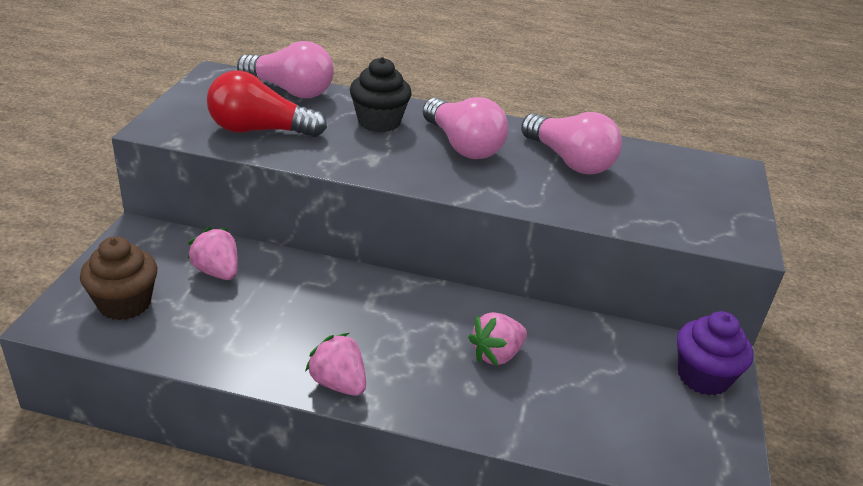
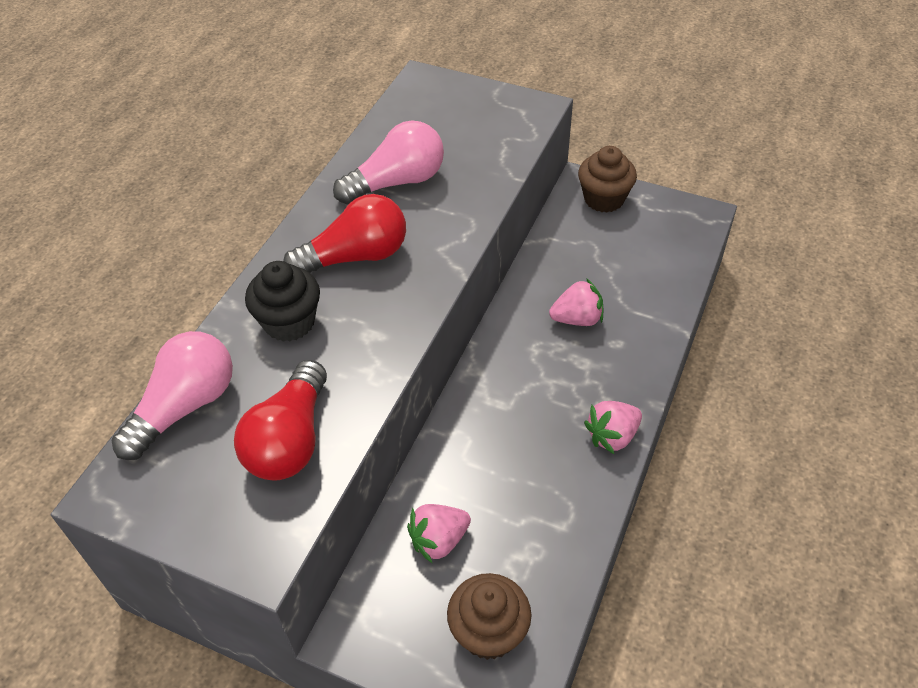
camera: 75 degrees left, 15 degrees up
pink light bulb [422,97,508,159] -> red light bulb [283,194,406,273]
pink strawberry [468,312,527,366] -> pink strawberry turned 75 degrees counterclockwise [549,278,604,326]
purple cupcake [677,311,753,396] -> brown cupcake [578,146,637,213]

